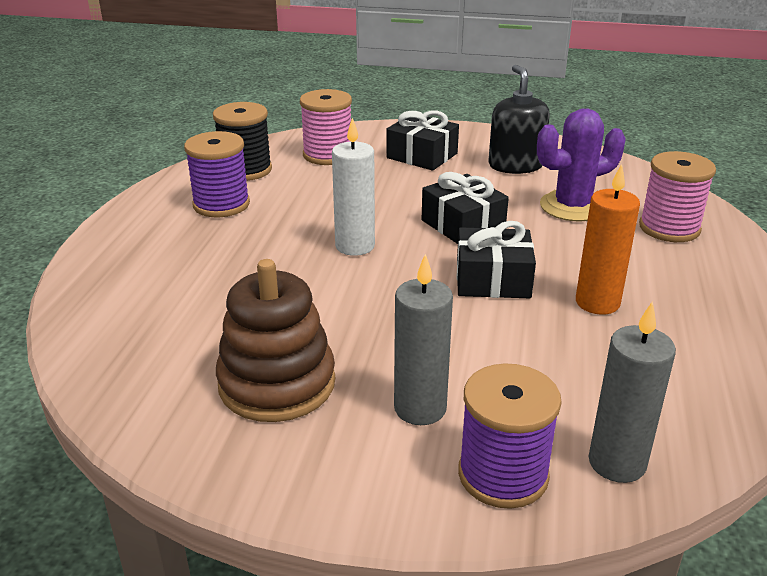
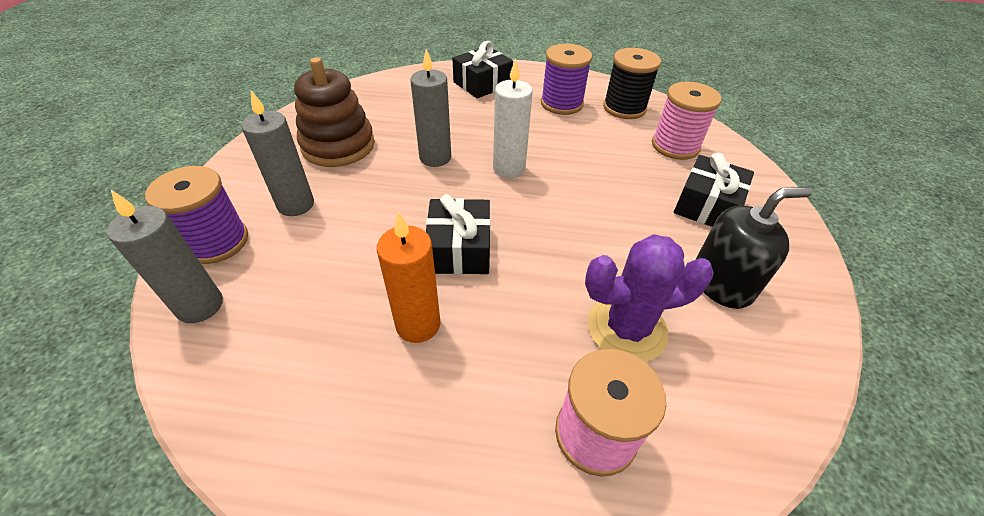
camera: 85 degrees right, 15 degrees up
black gift [422,172,509,244] -> black gift moved to [452,41,513,98]
purple cactus [537,108,626,221] -> purple cactus turned 75 degrees counterclockwise [585,234,714,362]
none -> grey candle [410,49,451,167]

